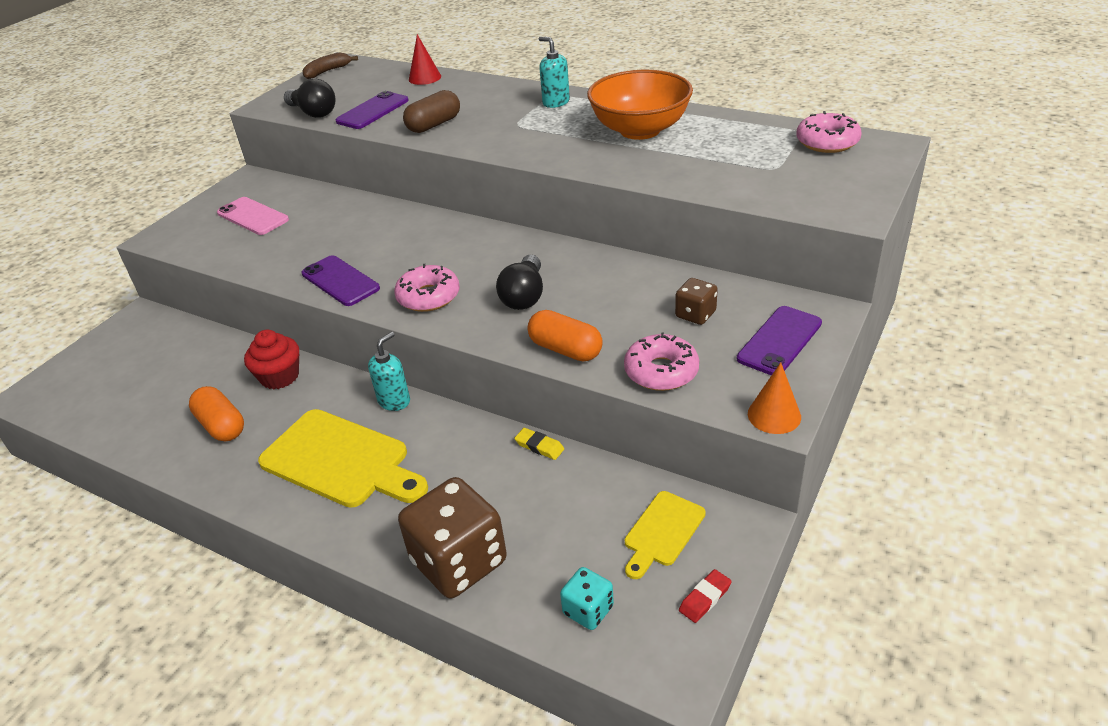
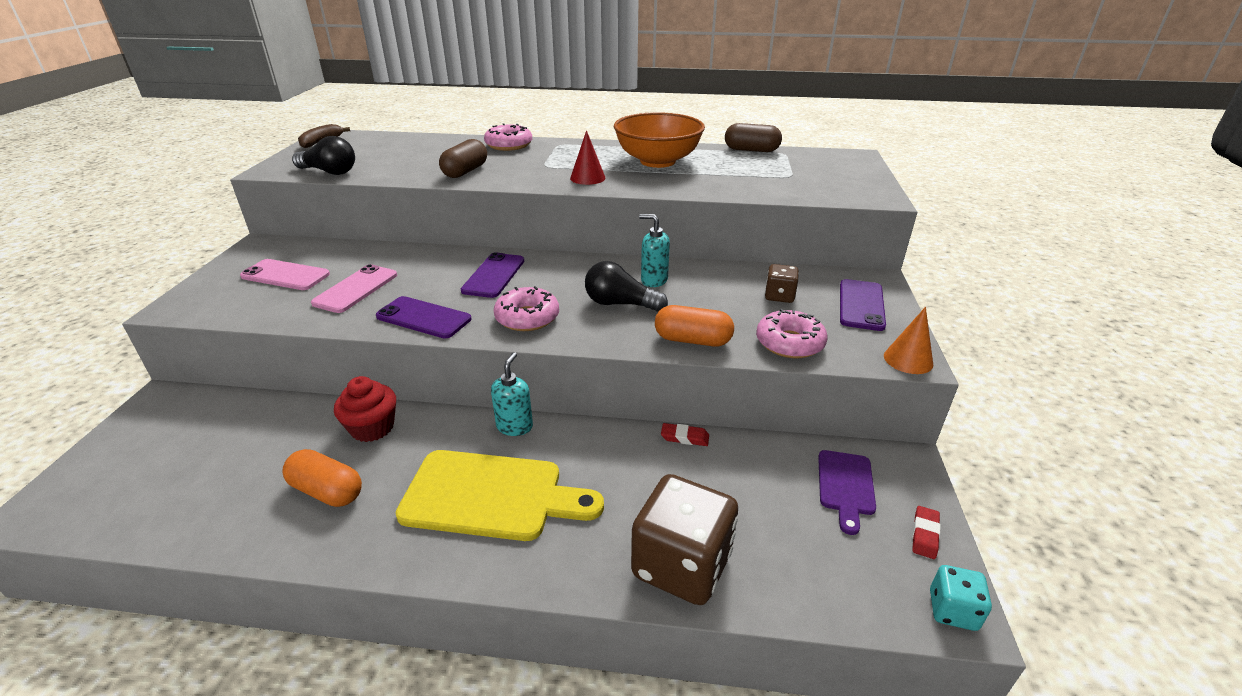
camera: 25 degrees left, 5 degrees down
purple phone [336,91,409,129] -> purple phone moved to [461,252,524,298]
red cone [409,34,441,85] -> red cone moved to [570,130,606,185]
black light bulb [496,254,543,310] -> black light bulb turned 120 degrees clockwise [585,261,668,312]
yellow eraser [515,428,564,460] -> red eraser [661,423,709,446]
turquoise soap dispenser [539,37,570,108] -> turquoise soap dispenser moved to [639,214,670,287]
turquoise dice [560,567,614,630] -> turquoise dice moved to [930,565,992,631]
yellow cutting board [625,491,706,579] -> purple cutting board [818,450,876,535]
pink donut [796,111,862,153] -> pink donut moved to [484,123,532,151]
none -> pink phone [311,264,397,313]
none -> brown capsule [725,123,782,152]

